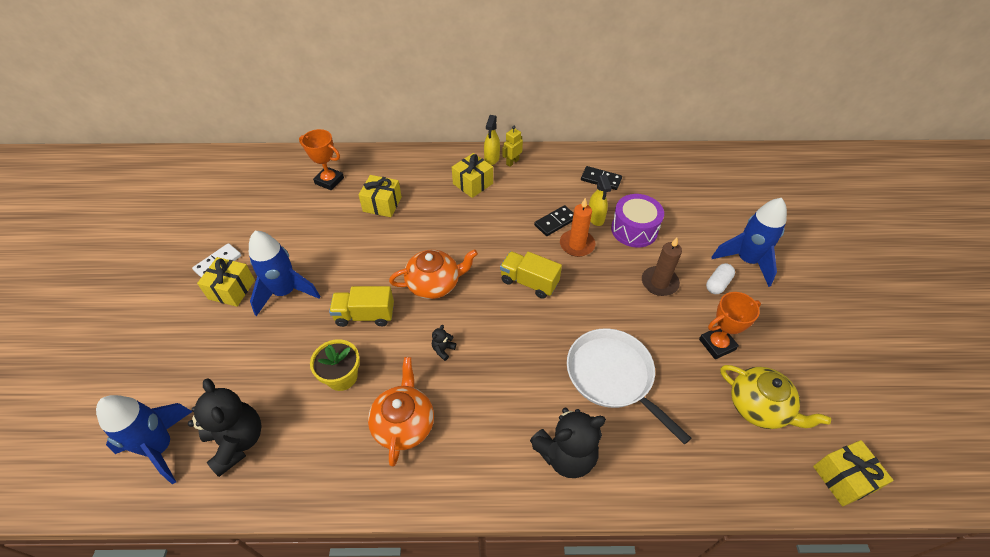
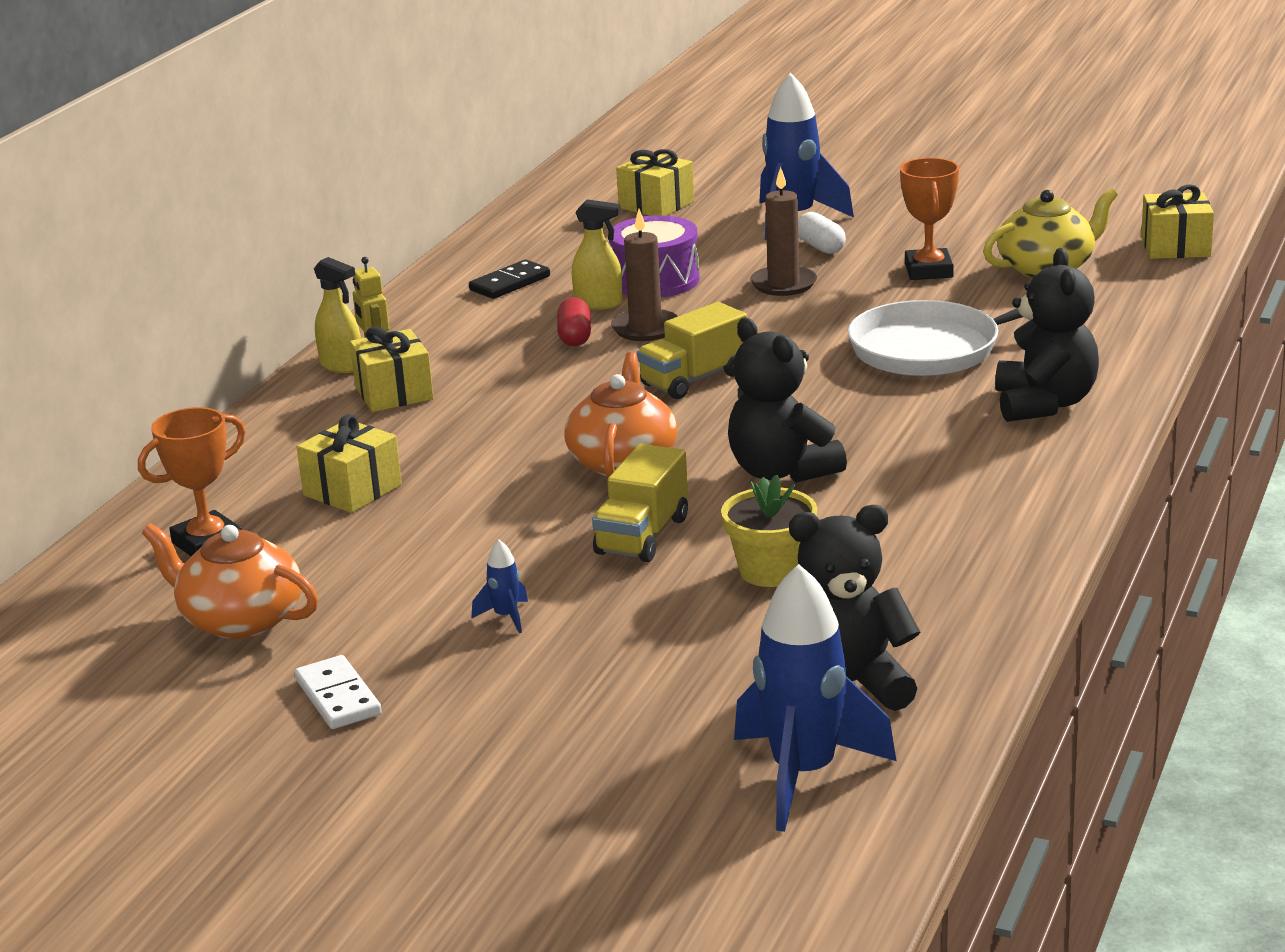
camera: 65 degrees left, 25 degrees down
yellow gift [197,257,255,307] -> yellow gift moved to [616,149,694,216]
blue rocket [249,231,320,316] -> blue rocket [471,540,528,633], size x0.42
orange teapot [368,357,434,466] -> orange teapot moved to [142,523,318,639]
black teddy bear [432,325,456,361] -> black teddy bear [728,318,847,483], size x2.45
black domino [534,205,574,236] -> red capsule [557,297,591,346]
orange candle [560,198,595,257] -> brown candle [611,209,678,341]

